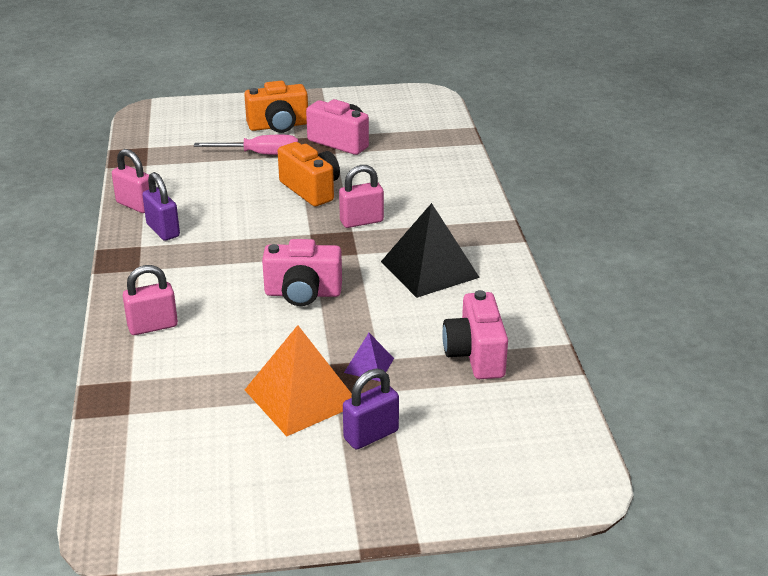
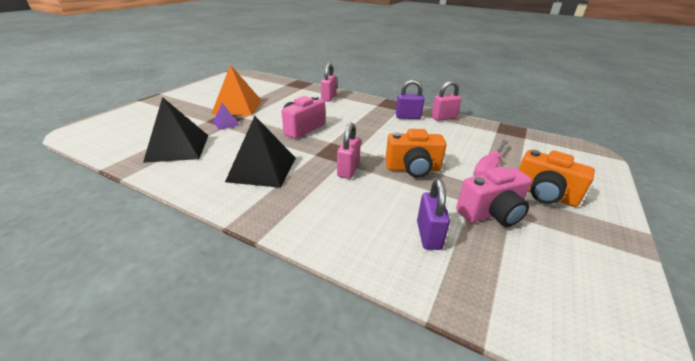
camera: 125 degrees right, 0 degrees up
orange camera [244,81,308,133] -> orange camera turned 75 degrees counterclockwise [518,150,595,207]
purple padlock [343,369,399,449] -> purple padlock moved to [417,179,450,250]
pink camera [442,290,508,379] -> black pyramid [143,97,209,163]

